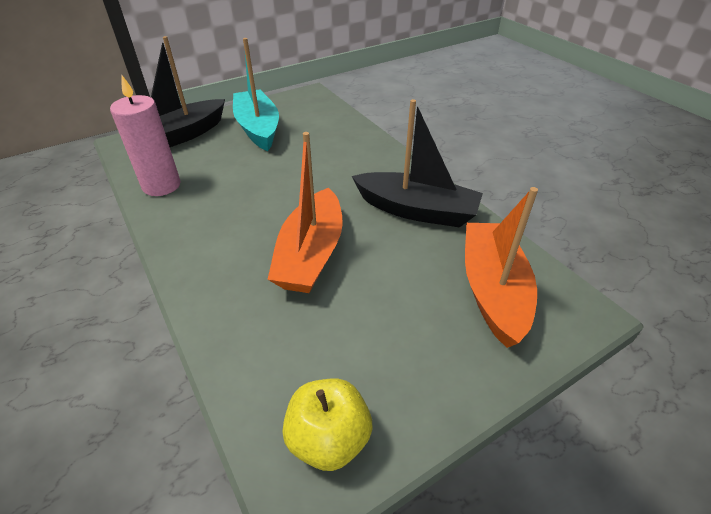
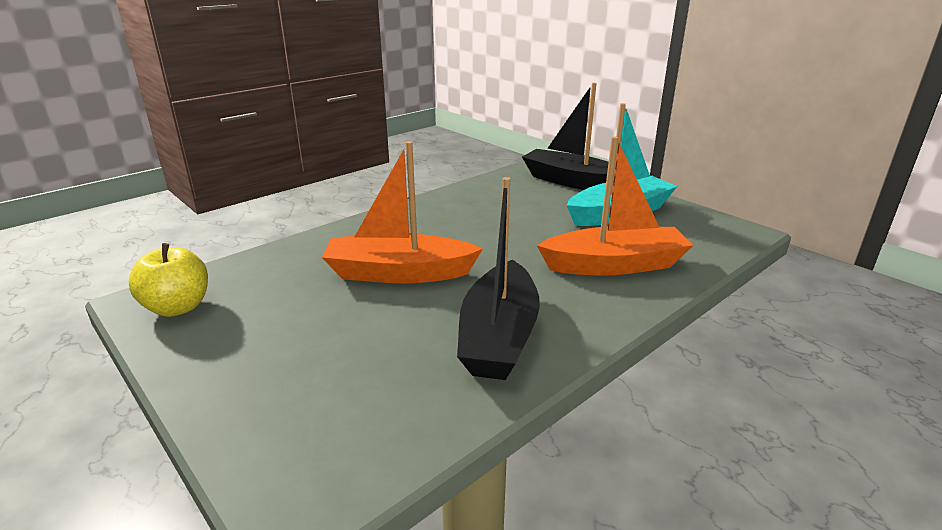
camera: 80 degrees right, 15 degrees down
pink candle [110,74,181,196] -> none
orange boat [465,187,538,348] -> orange boat moved to [537,136,694,276]

